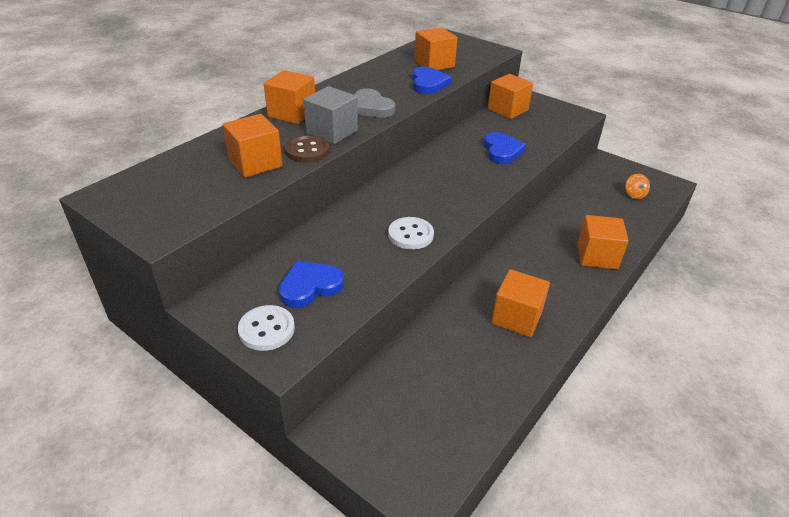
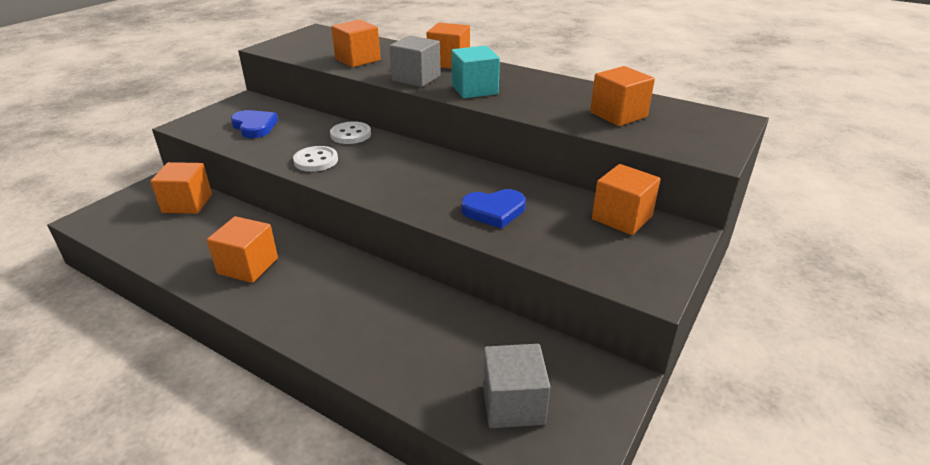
camera: 85 degrees right, 5 degrees down
white button [238,305,295,351] -> white button moved to [330,121,371,144]
brown button [285,135,330,163] -> none
grey heart [354,89,395,118] -> turquoise cube [451,46,500,99]
blue heart [412,67,452,94] -> none
orange cube [577,215,629,269] -> orange cube moved to [151,162,212,214]
orange spinning top [625,174,650,199] -> grey cube [483,344,550,428]

